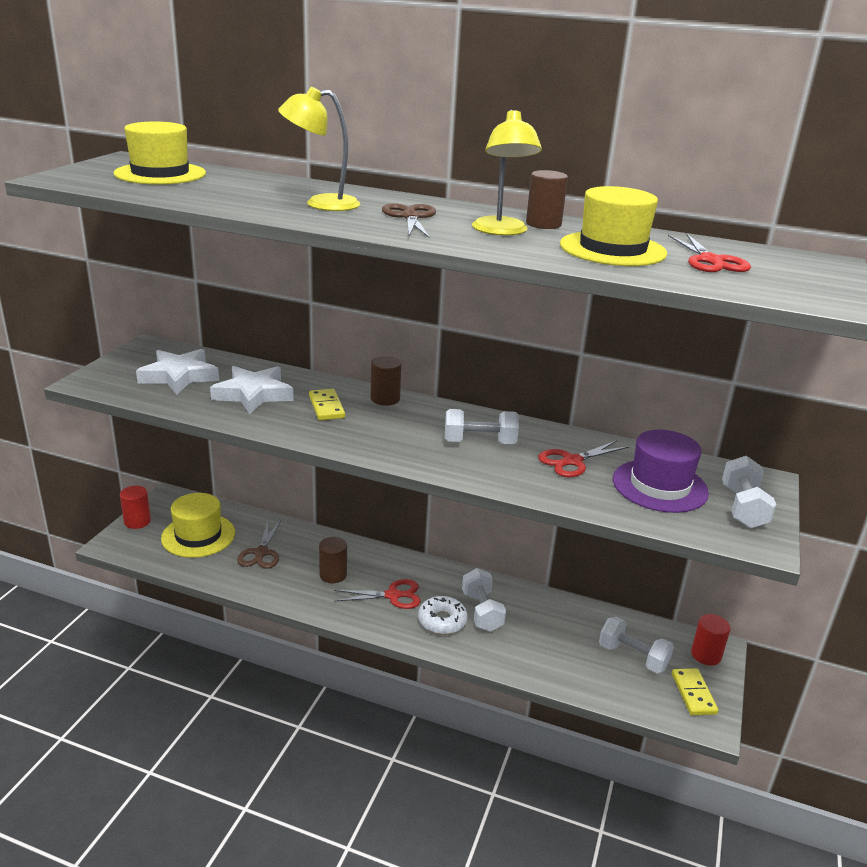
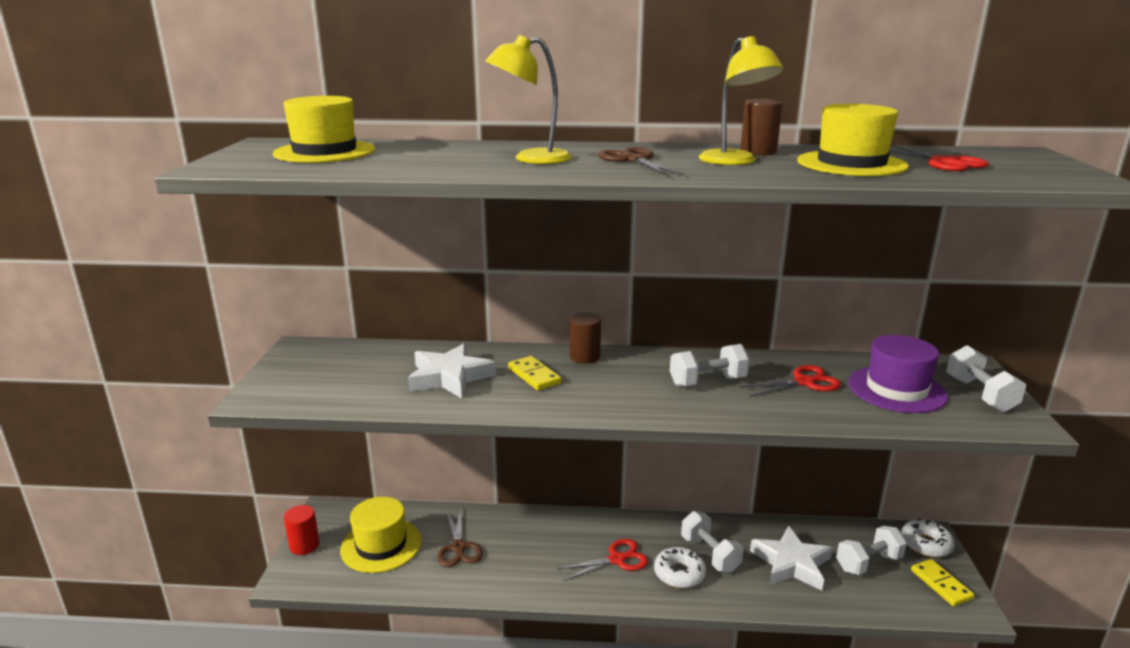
camera: 15 degrees left, 5 degrees down
white star [136,349,219,395] -> white star moved to [750,525,833,591]
brown cylinder [319,537,347,583] -> none
red scissors [538,440,629,477] -> red scissors turned 150 degrees counterclockwise [740,365,841,397]
white dumbbell [599,617,674,673] -> white dumbbell turned 45 degrees counterclockwise [836,526,907,575]
red cylinder [691,614,730,666] -> white donut [901,518,955,557]

